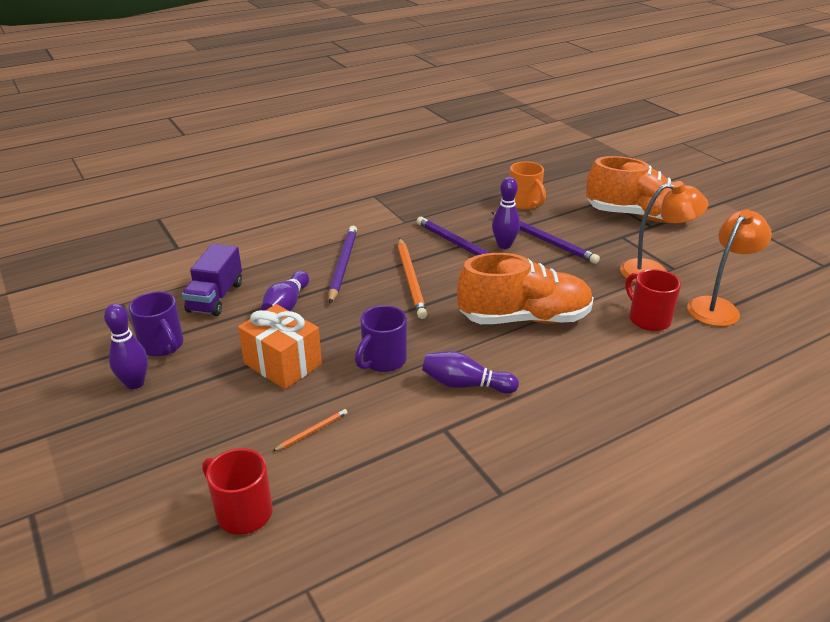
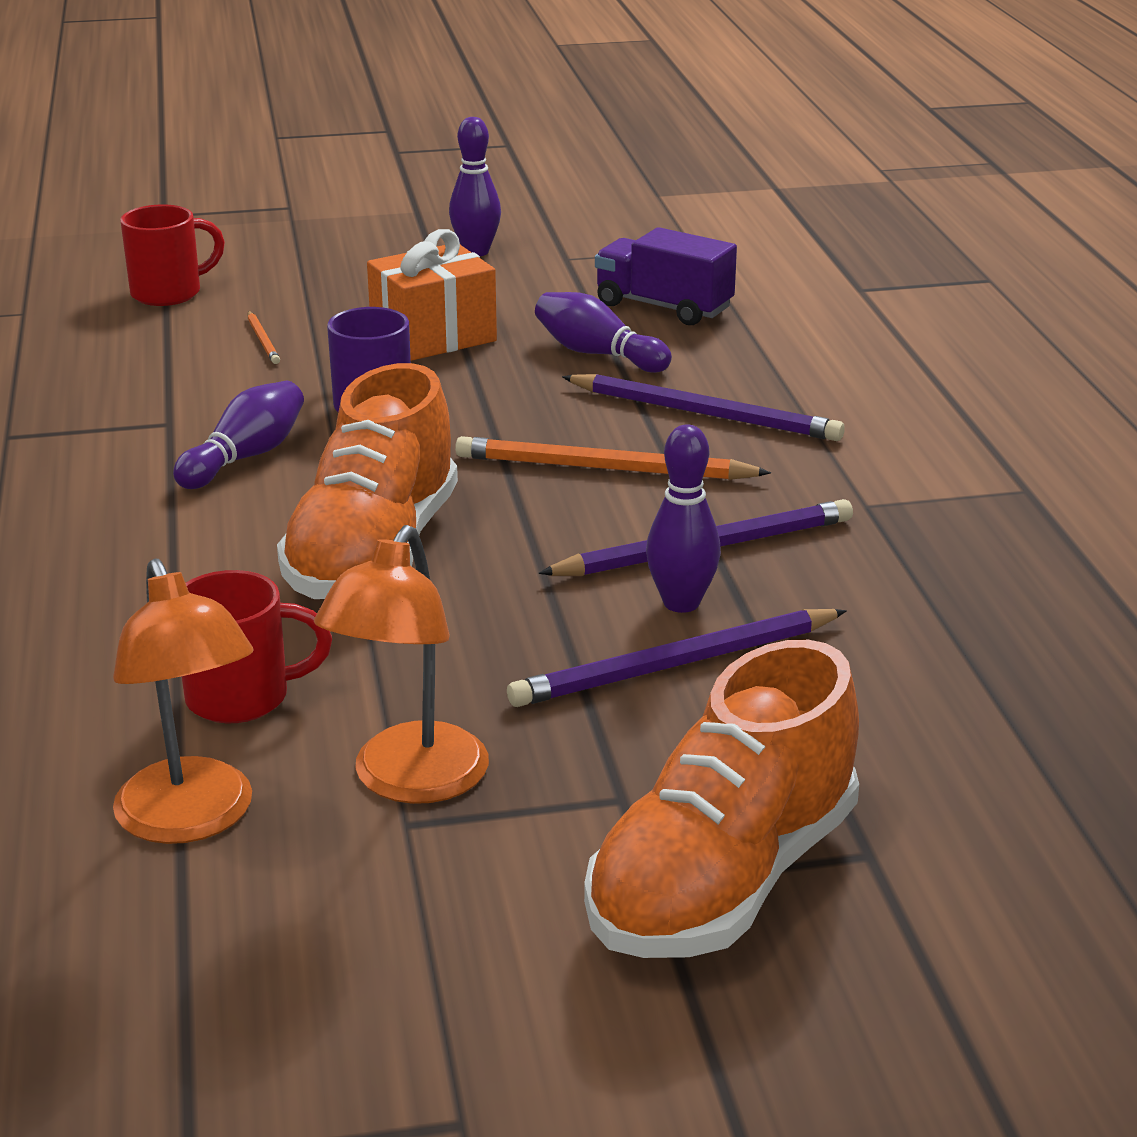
camera: 110 degrees right, 5 degrees down
purple mug [129,291,184,357] -> none
orange mug [510,161,546,210] -> none

